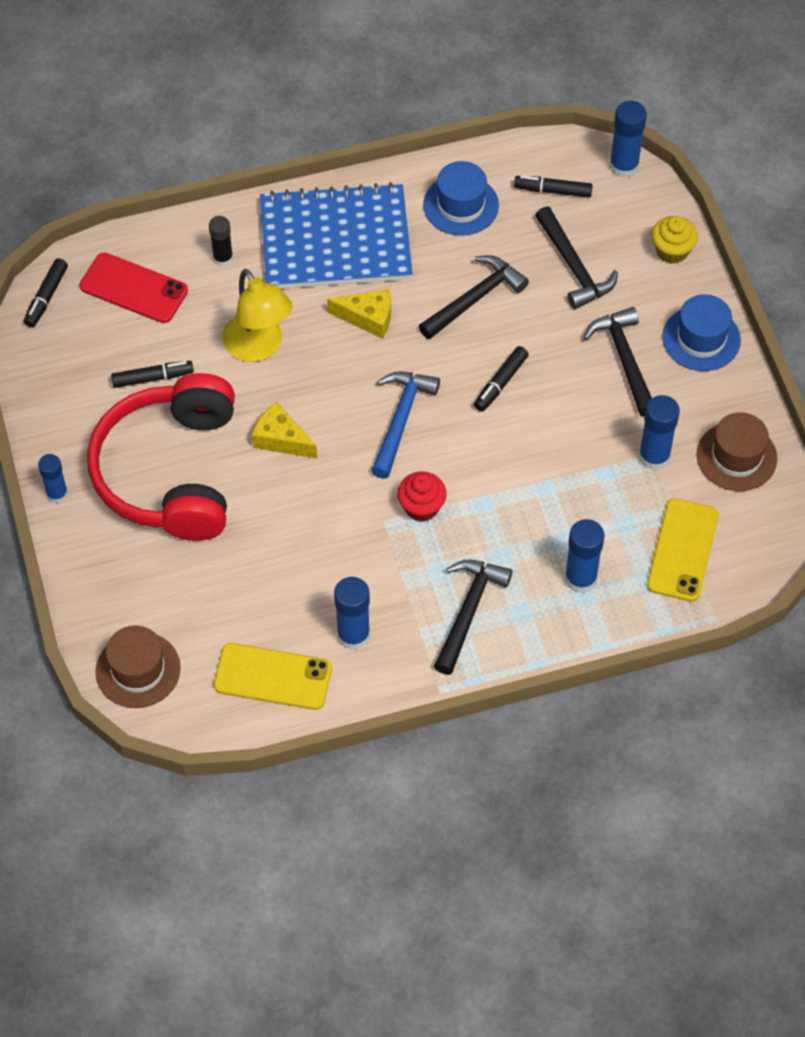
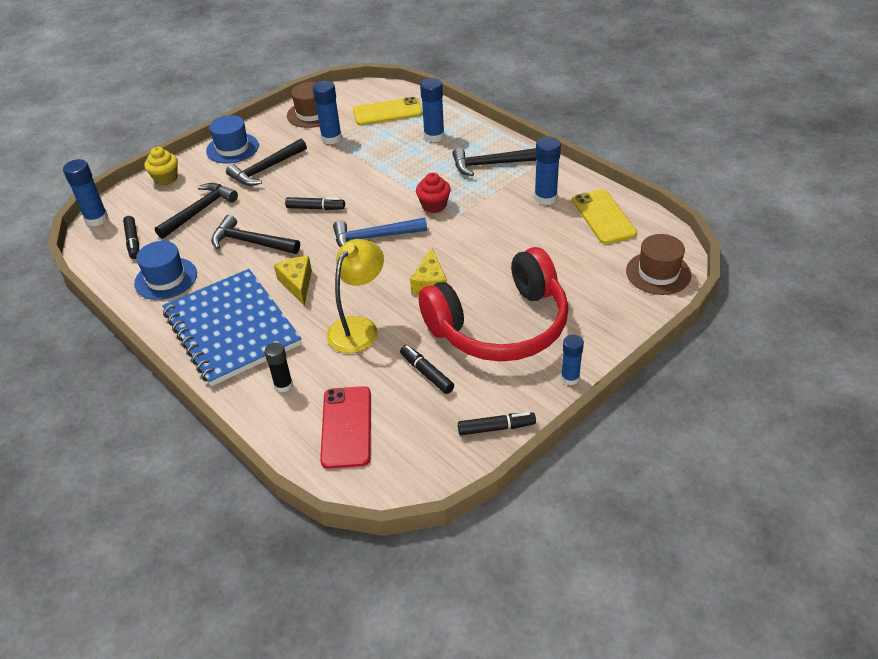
camera: 115 degrees left, 15 degrees down
black marker [24,258,68,327] -> black marker moved to [458,412,536,435]

